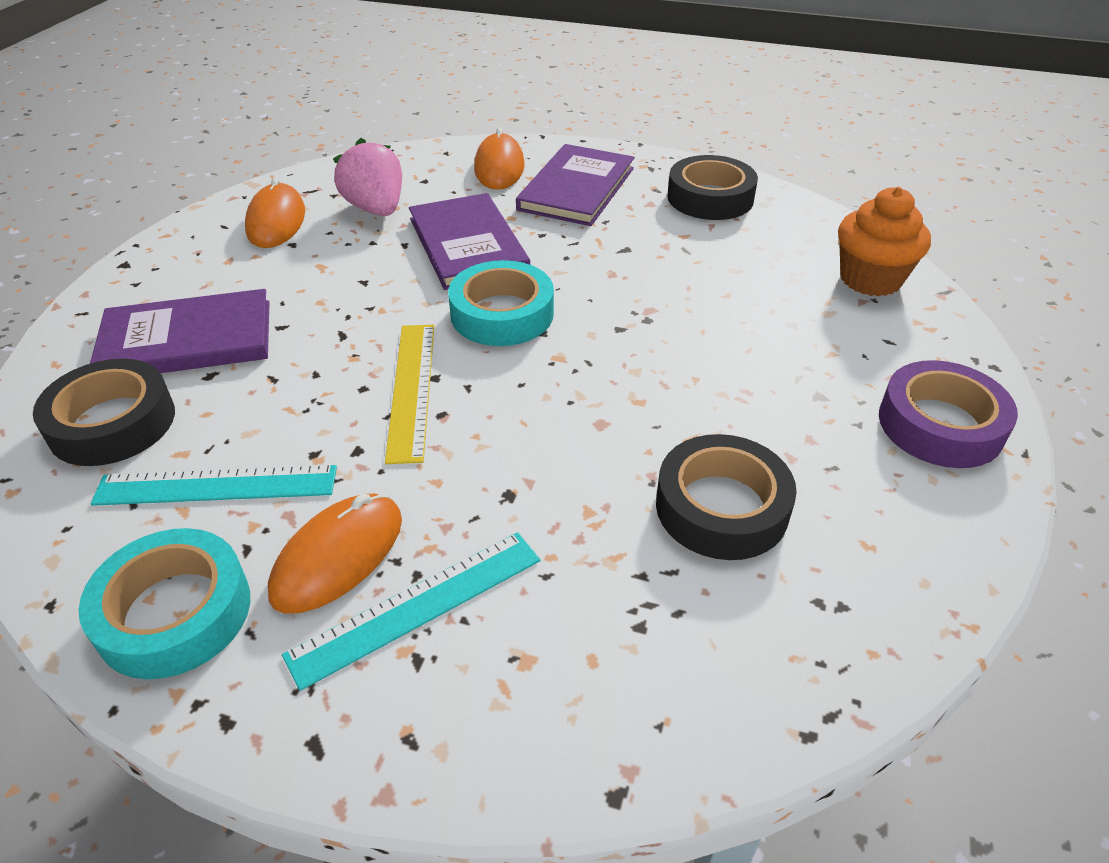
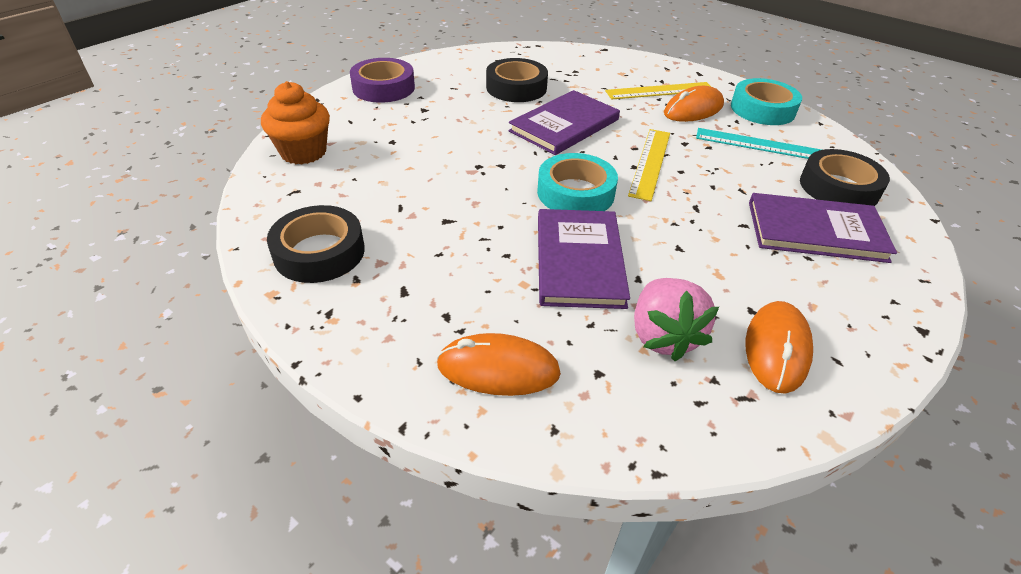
camera: 160 degrees left, 0 degrees up
turquoise ruler [282,532,541,691] -> yellow ruler [605,82,711,99]
orange mouse [474,127,525,190] -> orange mouse turned 75 degrees clockwise [437,333,561,396]
purple book [516,144,634,226] -> purple book moved to [509,90,620,155]

